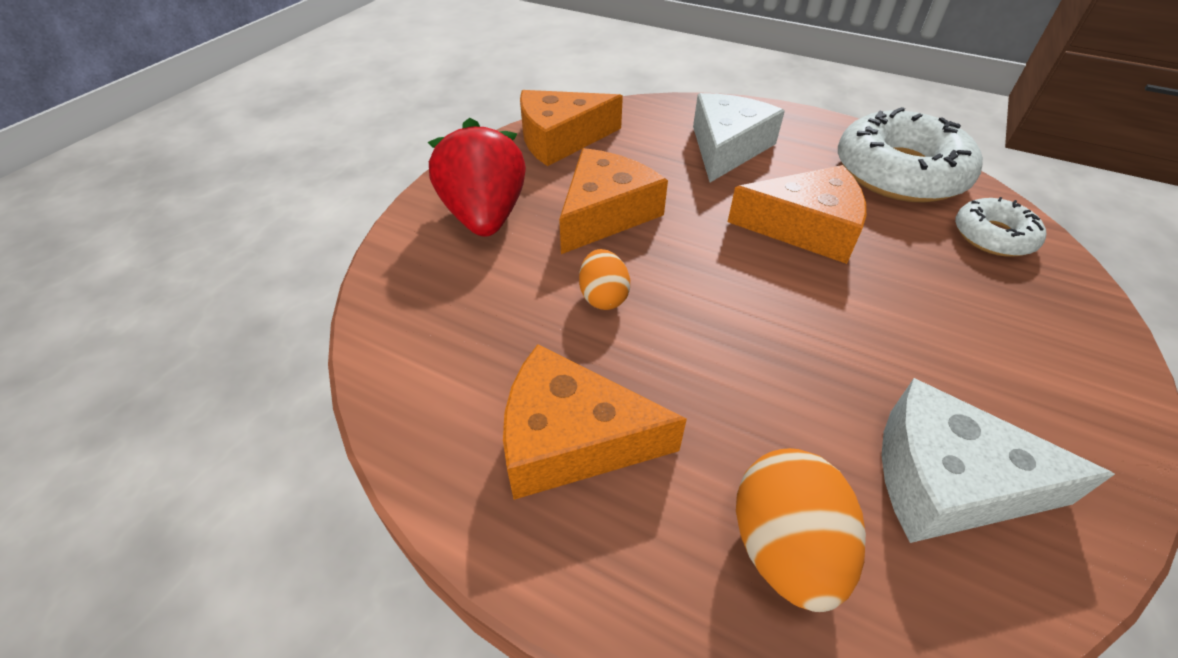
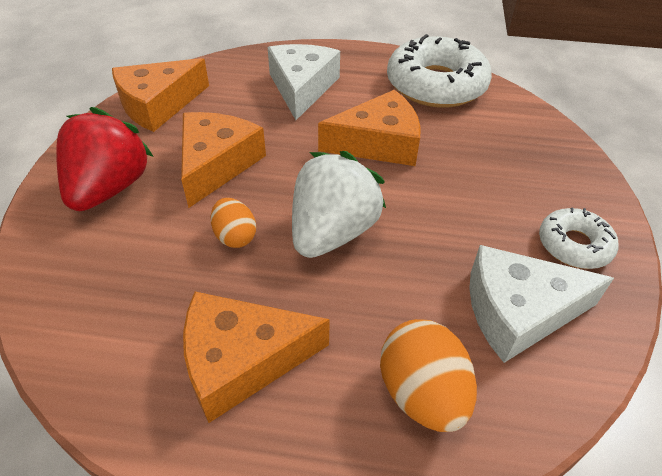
camera: 20 degrees left, 0 degrees up
red strawberry [428,118,526,237] -> red strawberry turned 45 degrees clockwise [56,107,154,211]
white donut [955,197,1046,257] -> white donut moved to [539,207,618,269]
none -> white strawberry [292,151,386,258]

